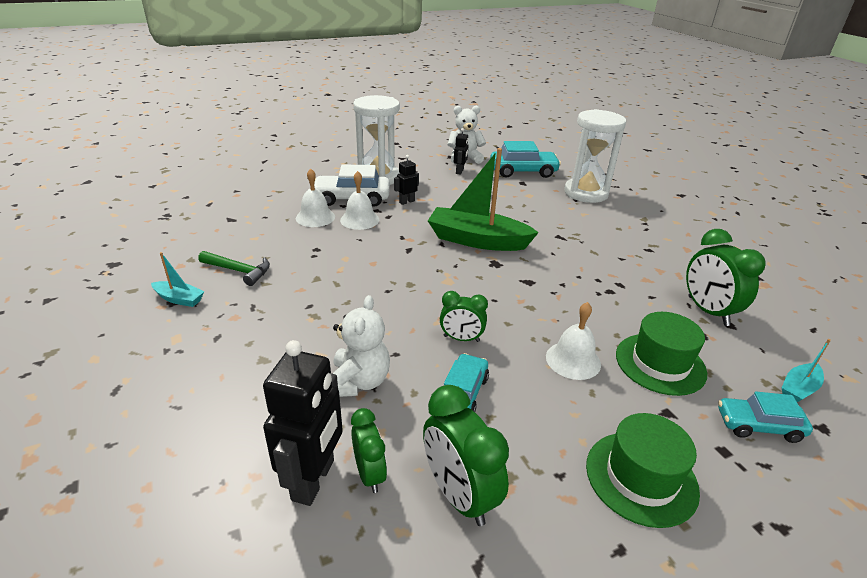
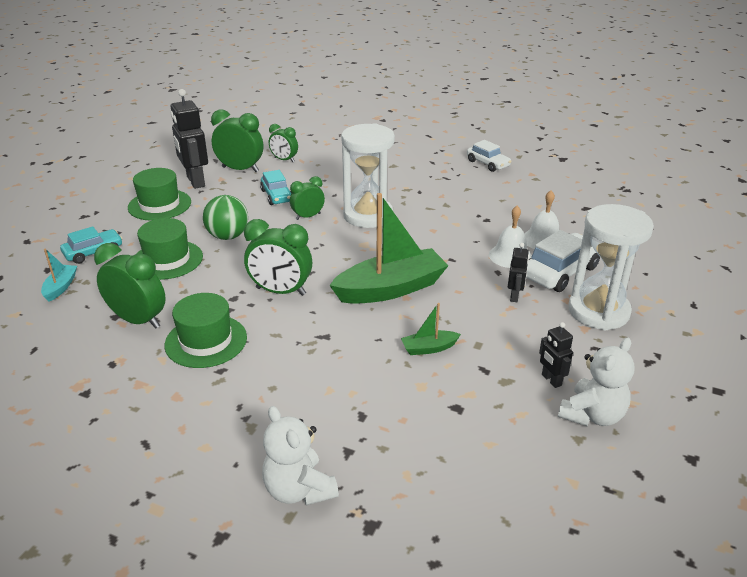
camera: 140 degrees right, 0 degrees up
turquoise boat [151,252,205,307] -> white car [467,140,512,172]
green hammer [198,251,270,286] -> none
black robot [263,340,343,506] -> black robot moved to [171,89,208,189]
white teddy bear [332,295,390,397] -> white teddy bear moved to [262,406,339,506]
turquoise car [490,141,561,178] -> none
white bell [546,302,601,380] -> green ball [203,195,248,240]
white hourglass [564,109,626,203] -> white hourglass moved to [341,123,395,228]
none -> green hat [165,293,247,368]
none -> green clock [244,219,312,296]
none -> green boat [401,303,461,355]

